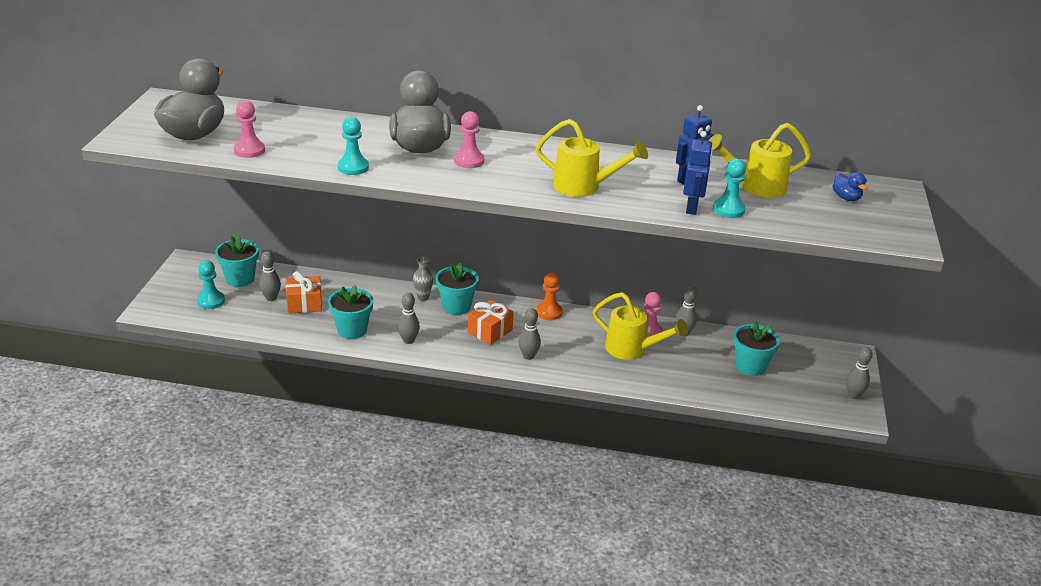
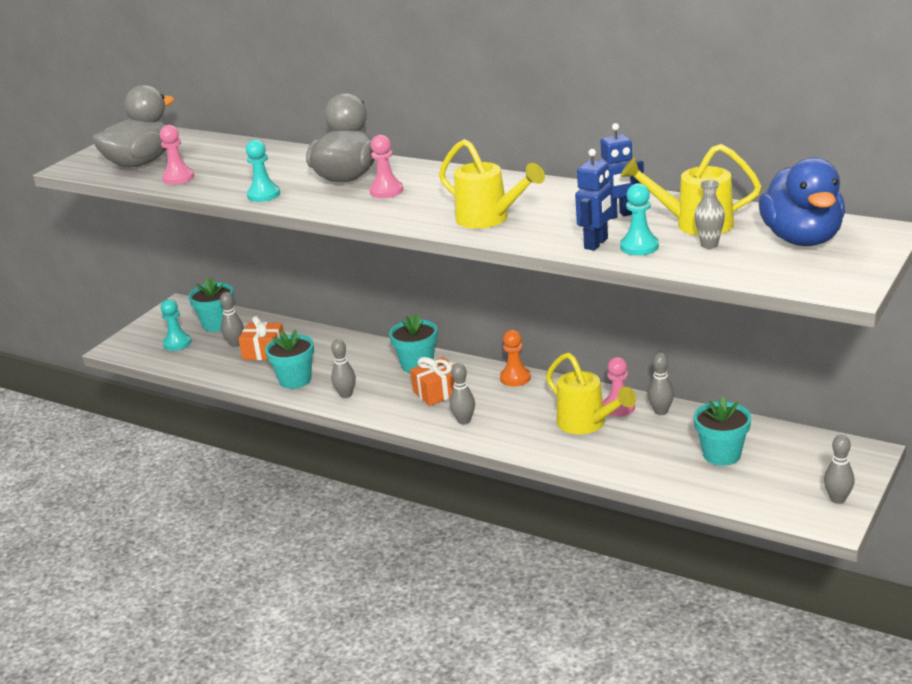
camera: 25 degrees right, 5 degrees down
grey vase [413,256,433,301] -> grey vase moved to [695,180,725,249]
blue duck [833,172,868,201] -> blue duck [759,157,845,246], size x2.34

